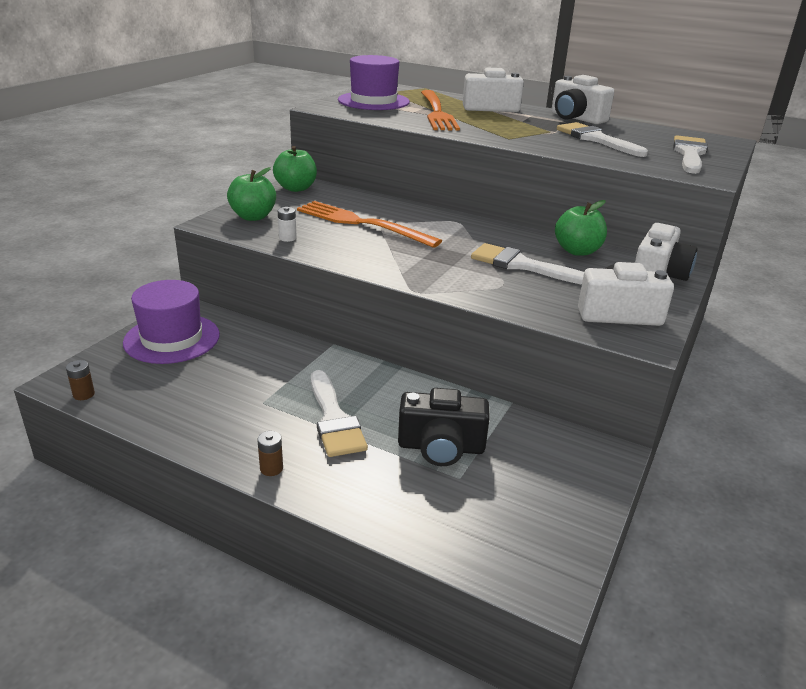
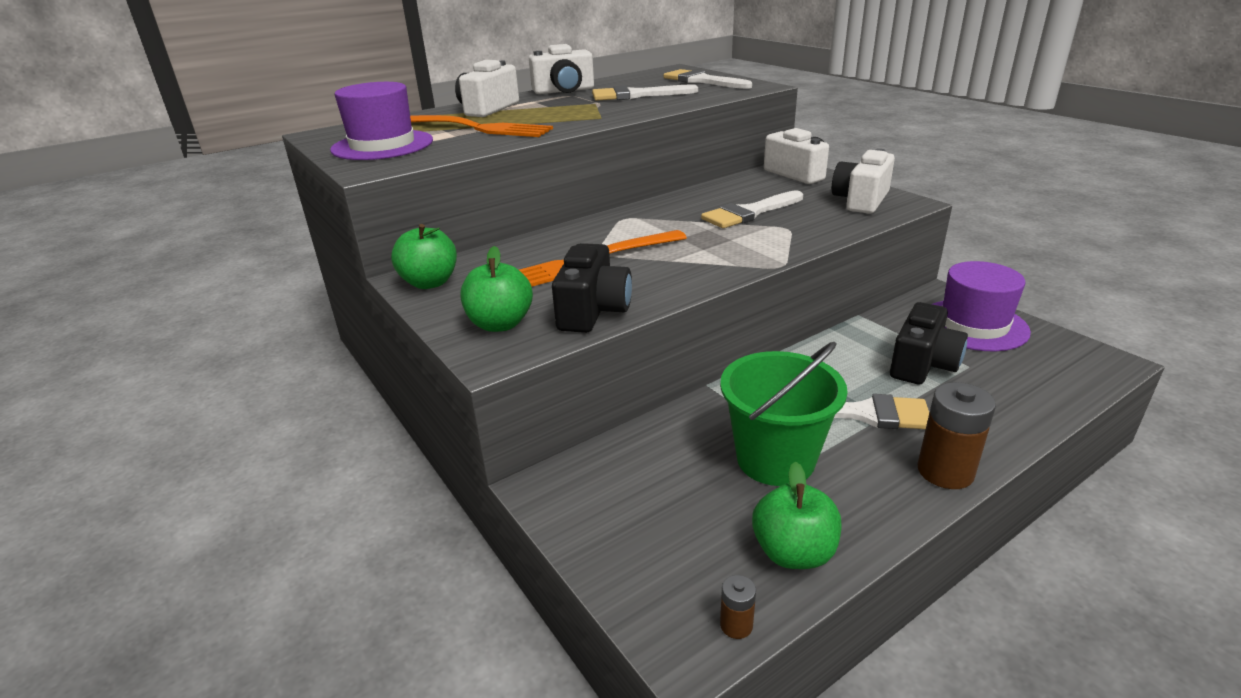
camera: 60 degrees left, 0 degrees up
purple hat [123,280,220,364] -> purple hat moved to [933,261,1031,351]
brown battery [257,431,283,476] -> brown battery [917,382,996,489], size x2.04
white battery [278,207,297,242] -> black camera [552,243,632,333]
green apple [555,200,607,256] -> green apple moved to [752,461,842,569]
none -> green bucket [720,342,848,486]

